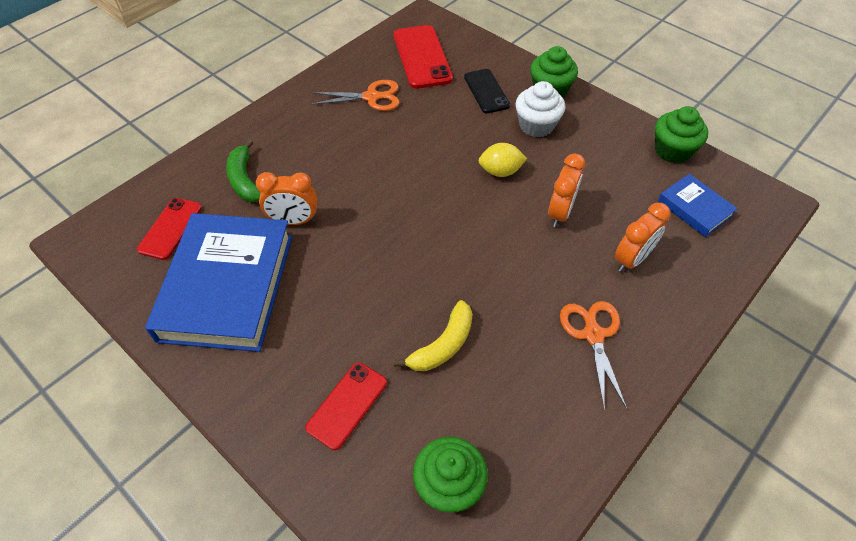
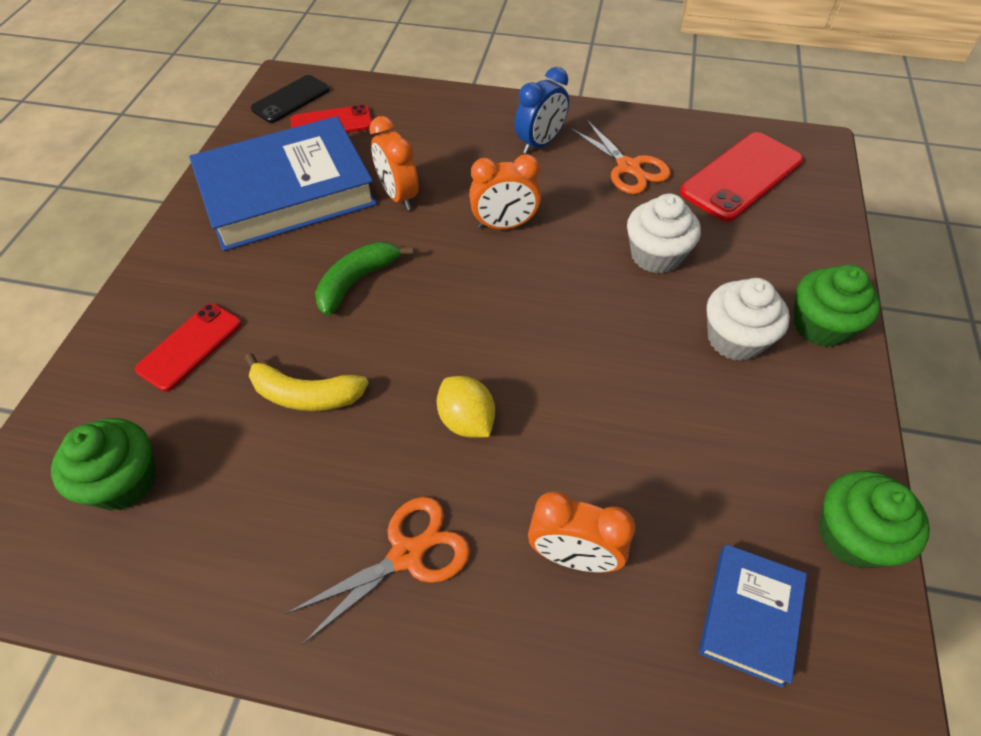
camera: 60 degrees right, 0 degrees up
green banana [226,139,261,202] -> green banana moved to [315,242,413,315]
red phone [305,362,387,450] -> red phone turned 60 degrees counterclockwise [135,303,242,391]
black phone [464,69,510,113] -> black phone moved to [251,75,329,123]
yellow lemon [479,143,527,177] -> yellow lemon moved to [437,376,495,437]
orange clock [548,153,586,227] -> orange clock moved to [469,154,541,229]
none -> blue clock [514,67,569,154]
none -> white cupcake [627,194,701,274]

